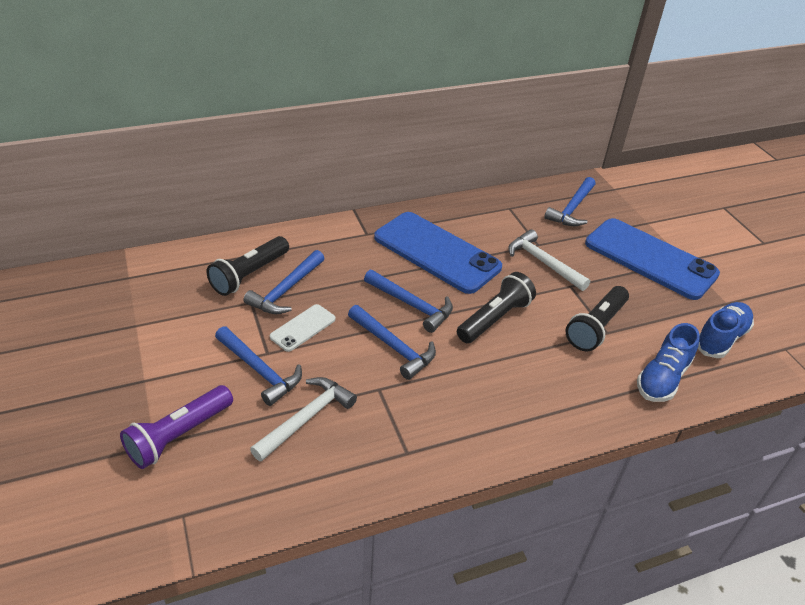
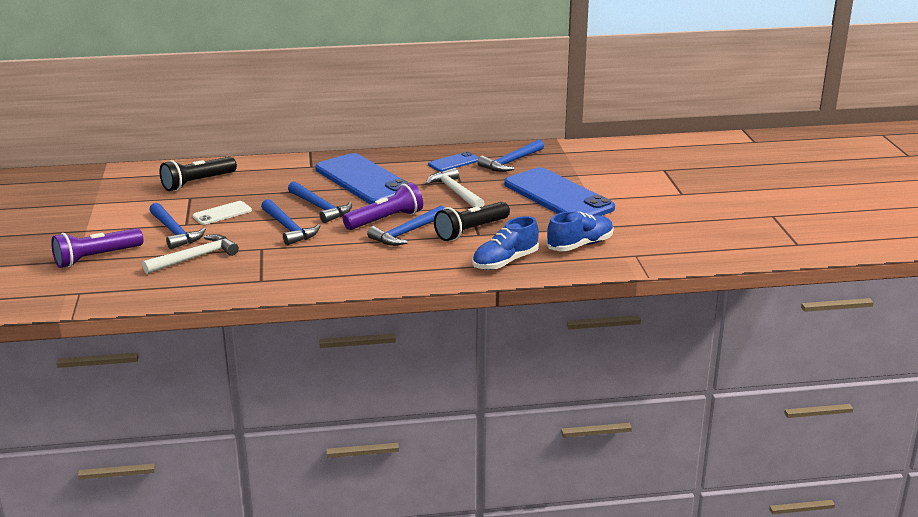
camera: 15 degrees right, 15 degrees down
blue hammer [244,250,325,314] -> blue hammer moved to [367,205,445,246]
black flashlight [457,272,536,343] -> purple flashlight [343,182,423,230]
none -> blue phone [428,151,479,172]

